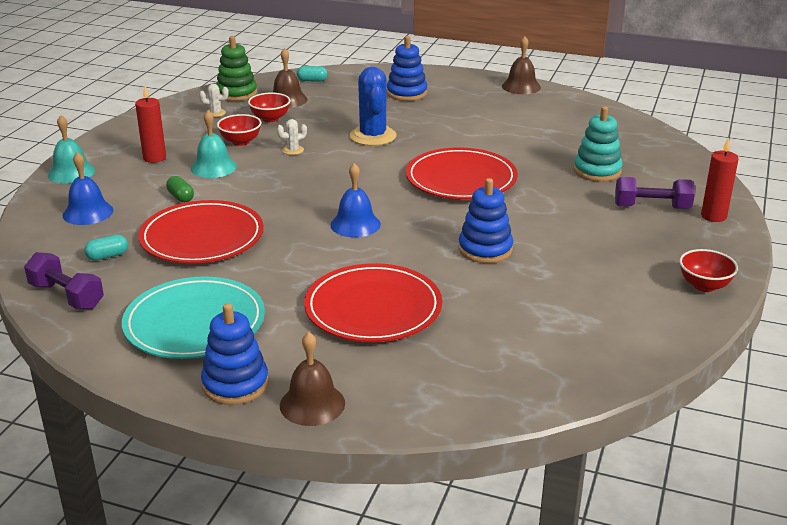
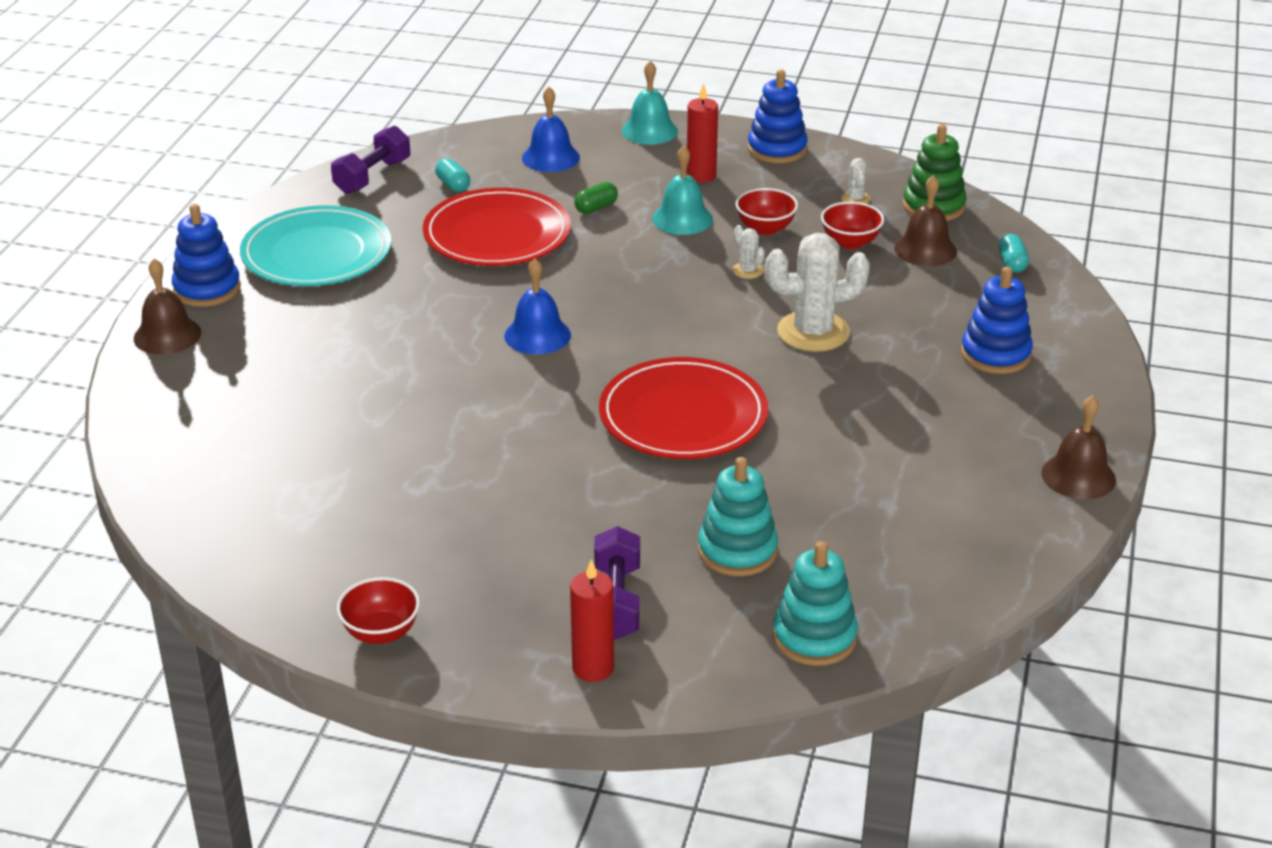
camera: 85 degrees right, 5 degrees up
red plate [304,263,442,342] -> none
blue cactus [350,67,396,146] -> white cactus [765,233,870,352]
blue stacking toy [458,178,513,263] -> blue stacking toy moved to [748,70,808,163]
none -> turquoise stacking toy [773,541,858,666]

